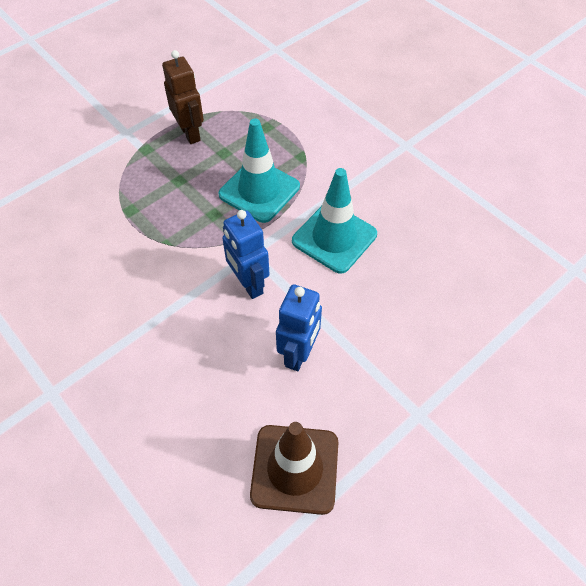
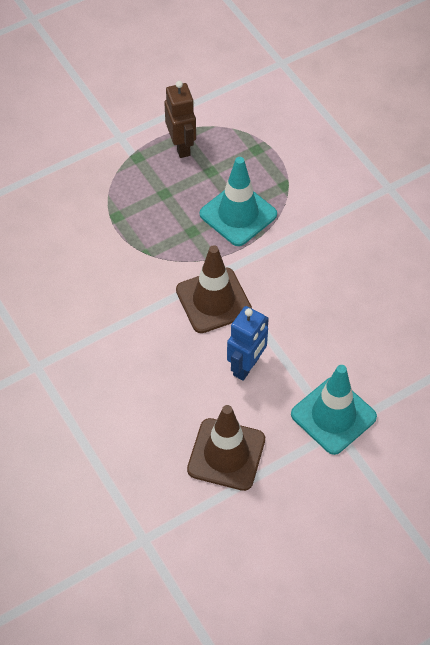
camera: 10 degrees right, 0 degrees up
blue robot [222,210,269,299] -> brown traffic cone [176,245,252,333]
turquoise traffic cone [292,168,377,274] -> turquoise traffic cone moved to [291,365,377,455]

